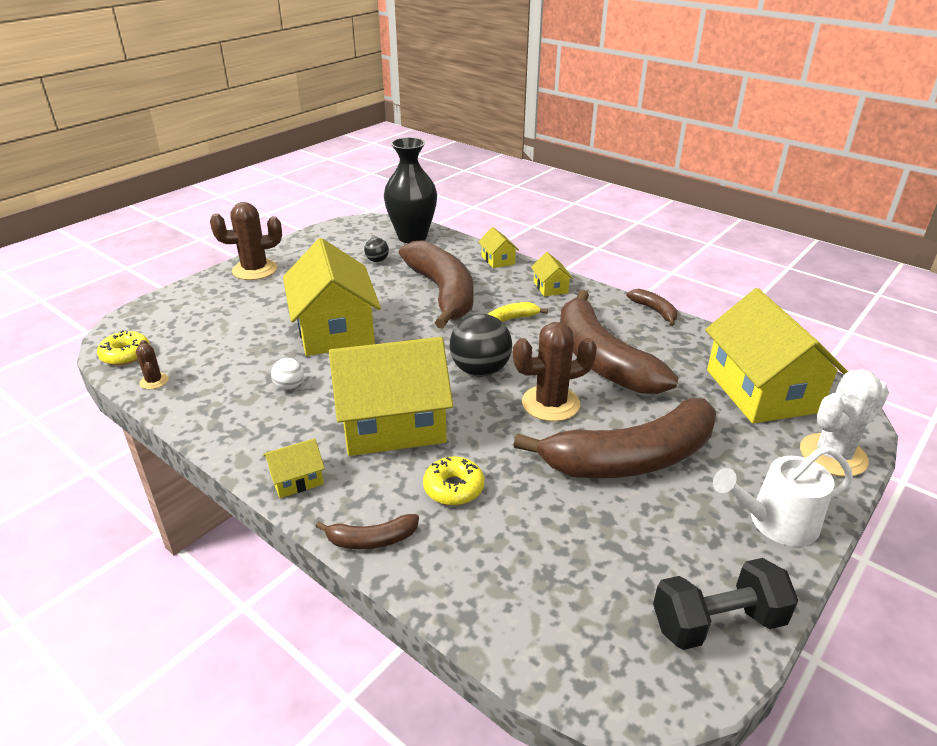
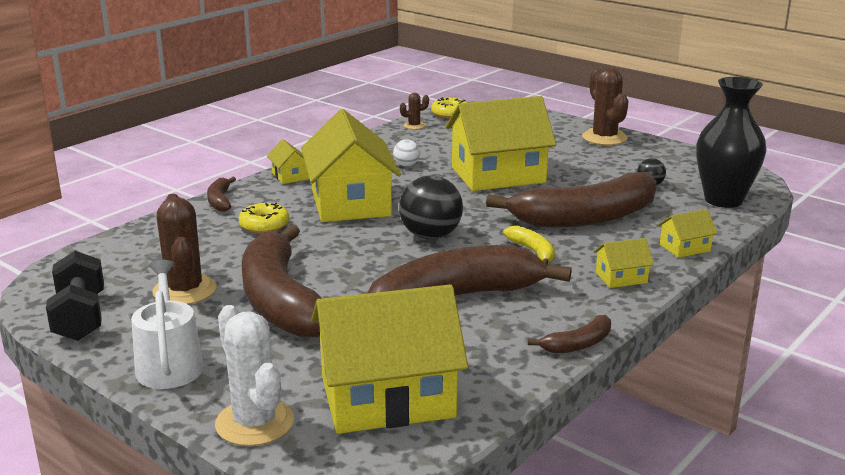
camera: 90 degrees right, 10 degrees down
brown cactus [513,322,597,422] -> brown cactus moved to [152,194,217,304]

